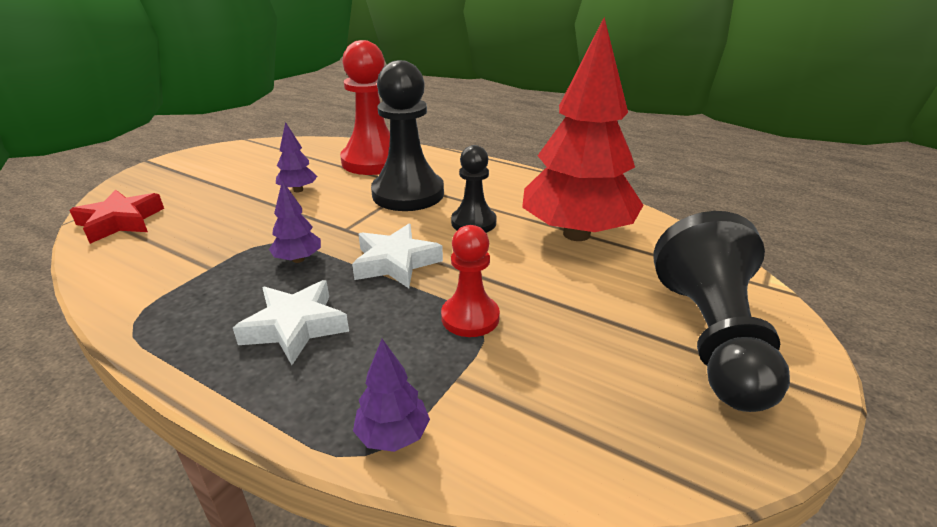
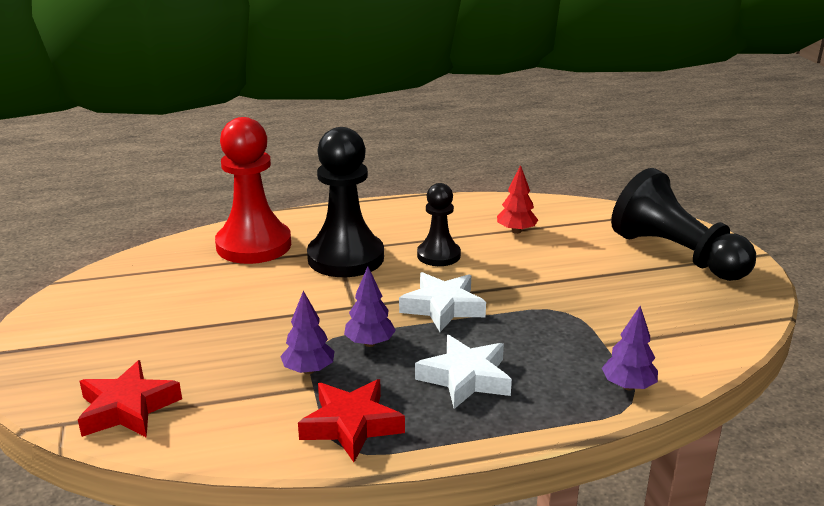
camera: 45 degrees left, 5 degrees down
purple tree [276,122,317,192] -> purple tree moved to [280,291,335,374]
red pawn [441,225,500,337] -> none
red tree [522,17,643,241] -> red tree [497,165,538,234], size x0.40
none -> red star [298,379,405,462]

